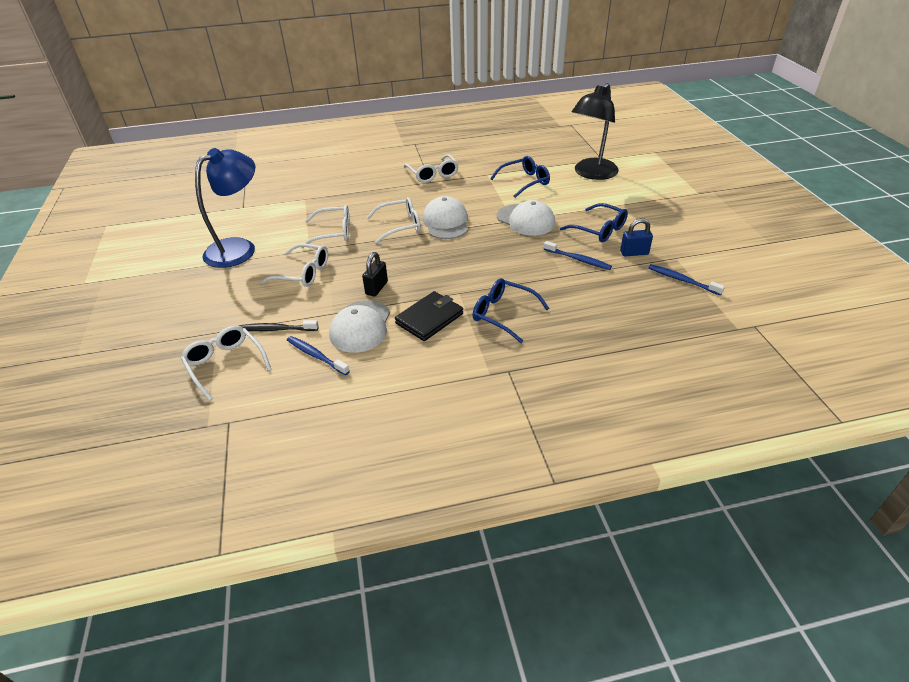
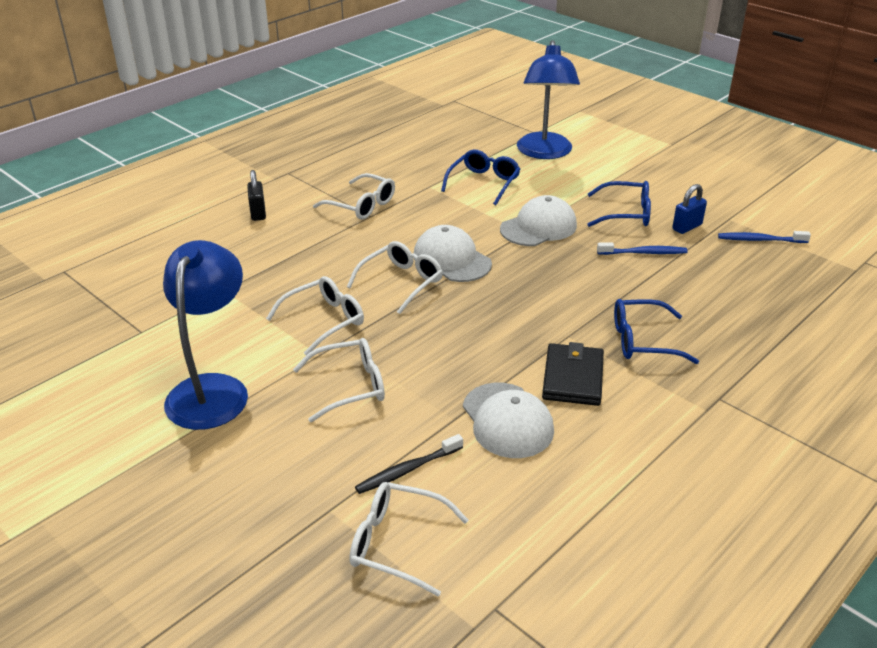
camera: 35 degrees left, 5 degrees down
blue toothbrush [287,336,350,375] -> none
black padlock [362,252,388,296] -> black padlock moved to [247,170,266,221]
white cap [497,200,555,236] -> white cap turned 45 degrees counterclockwise [500,195,577,246]
black lamp [572,83,619,180] -> blue lamp [517,40,580,159]

